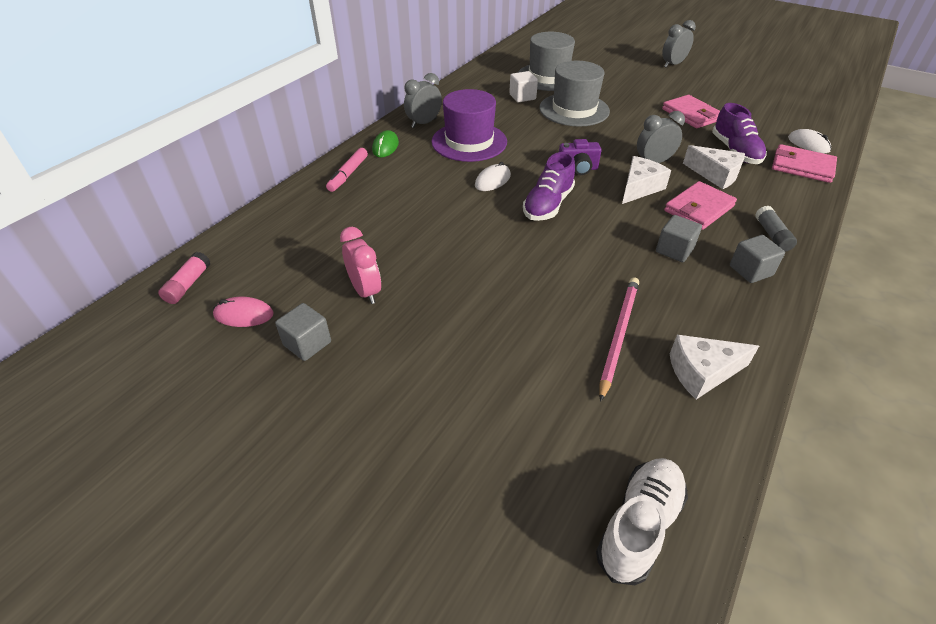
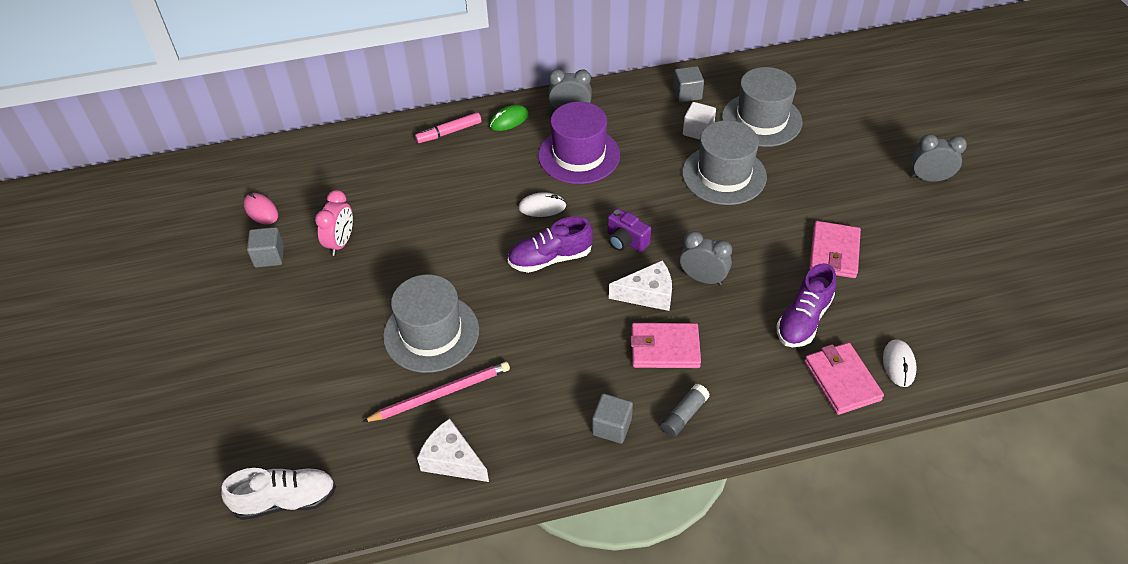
camera: 45 degrees right, 5 degrees up
pink glue stick [158,252,211,304] -> none
grey cube [656,215,702,262] -> grey cube moved to [673,66,704,102]
white cheese [683,145,745,189] -> none
none -> grey hat [383,274,479,373]

